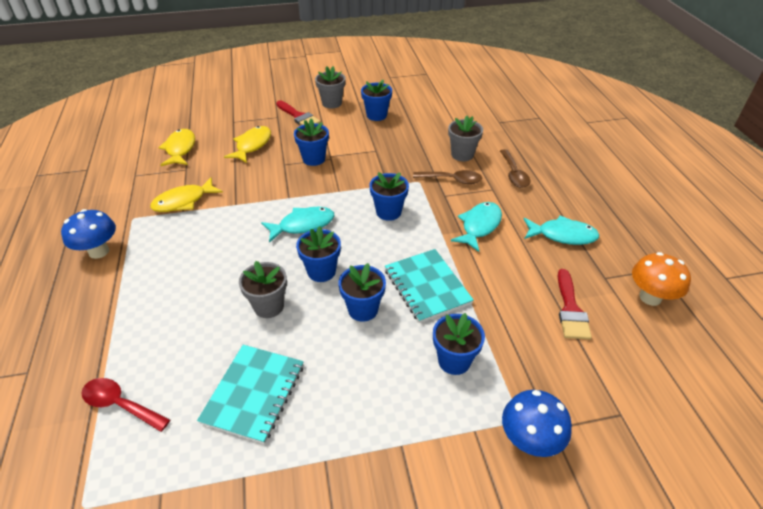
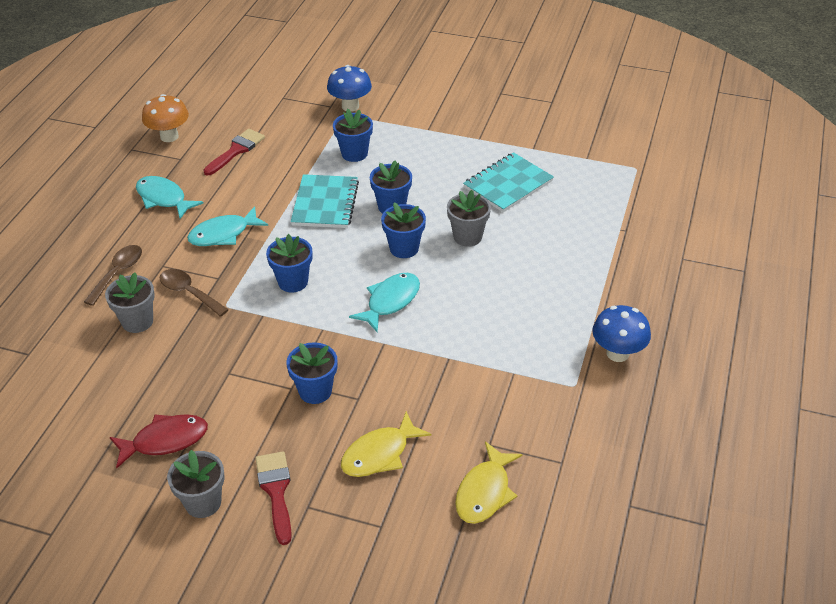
camera: 150 degrees left, 0 degrees up
red spoon [81,378,170,432] -> none
yellow fish [150,177,223,212] -> none
turquoise fish [261,207,335,243] -> turquoise fish turned 120 degrees clockwise [349,273,420,332]
blue flower pot [361,80,392,121] -> red fish [110,414,208,468]

